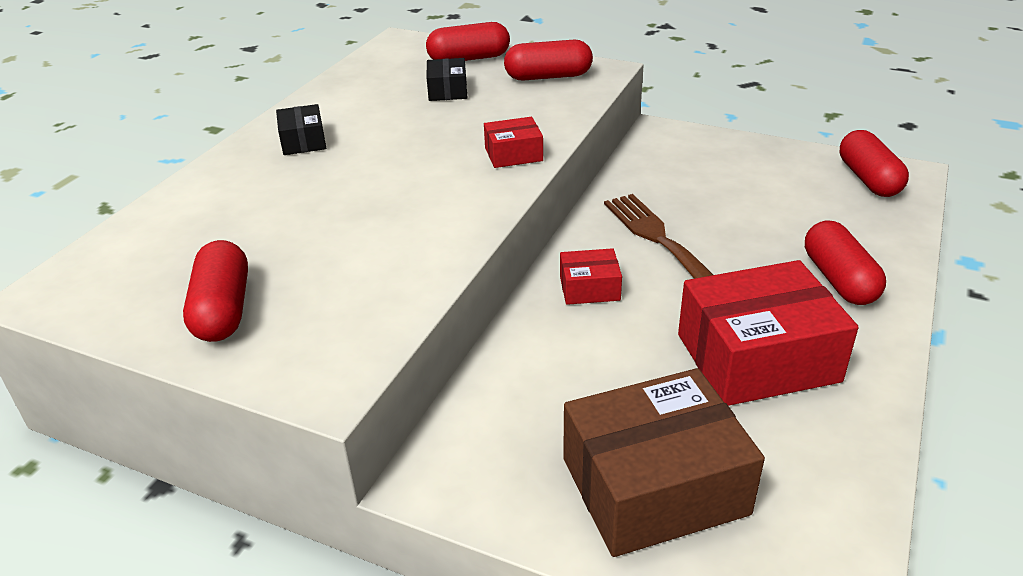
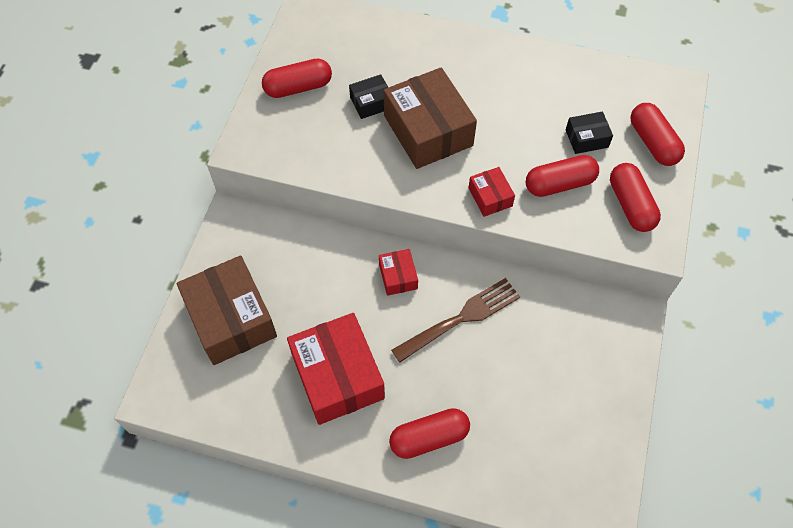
camera: 80 degrees right, 25 degrees up
black box [276,104,326,155] -> black box moved to [349,74,388,119]
red capsule [839,130,909,197] -> red capsule moved to [526,155,599,197]
none -> brown box [384,68,477,169]

